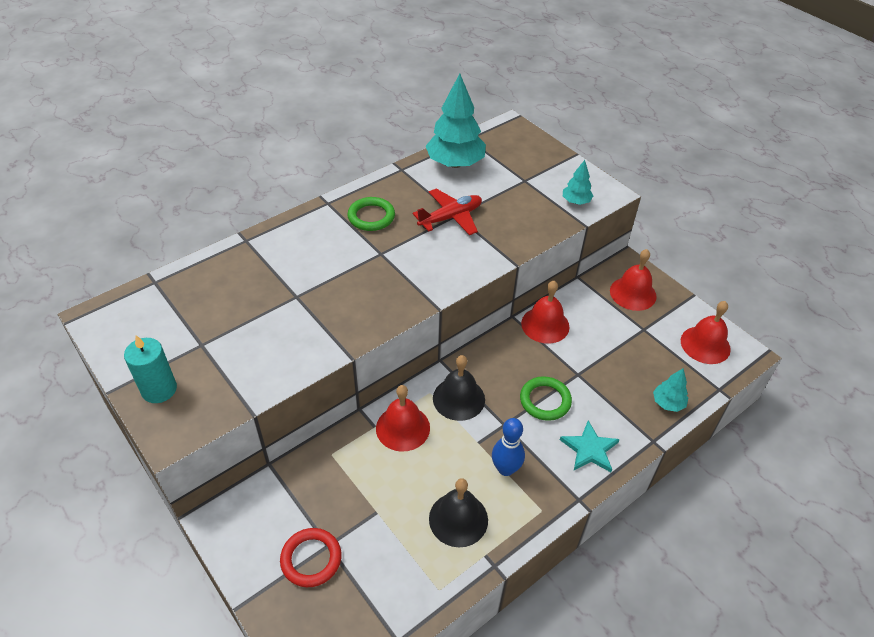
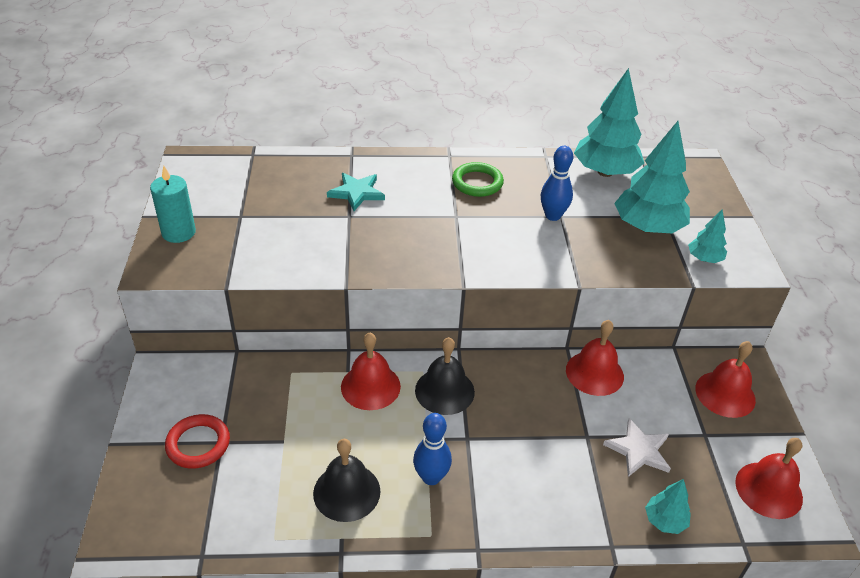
camera: 35 degrees right, 5 degrees down
red plane [413,189,482,235] -> blue bowling pin [541,146,573,221]
green ring [520,376,572,421] -> none
turquoise star [560,421,620,472] -> turquoise star moved to [327,173,385,211]
none -> white star [603,418,671,477]
none -> turquoise tree [614,121,690,233]

